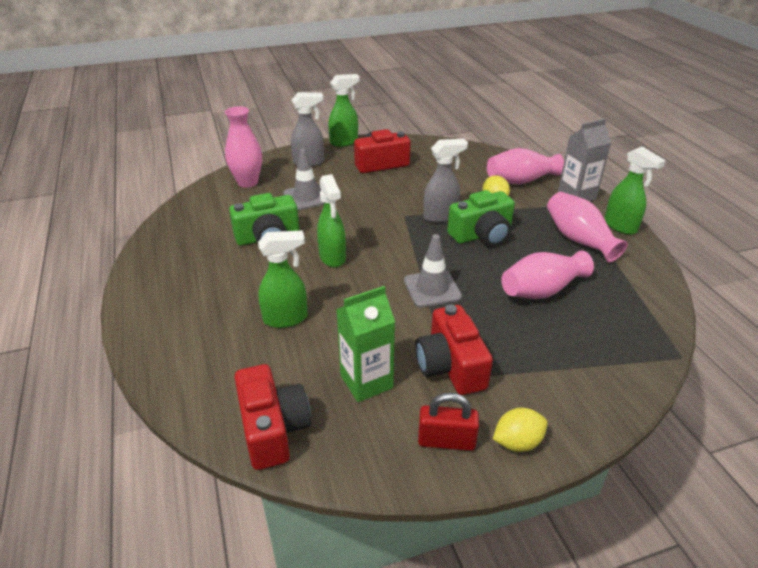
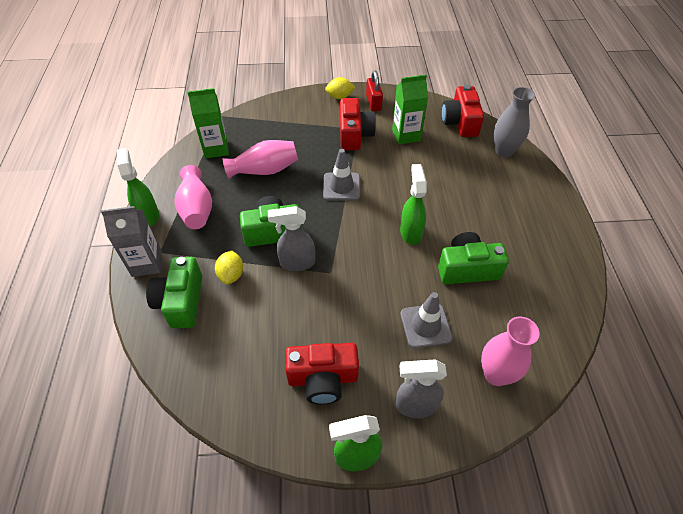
camera: 165 degrees left, 15 degrees up
green spray bottle [258,230,307,328] -> none
red padlock [418,393,479,451] -> red padlock turned 60 degrees clockwise [366,71,383,112]
pink vase [487,148,564,184] -> green camera [146,257,202,328]
none -> green carton [187,88,229,159]
none -> grey vase [494,87,535,157]

